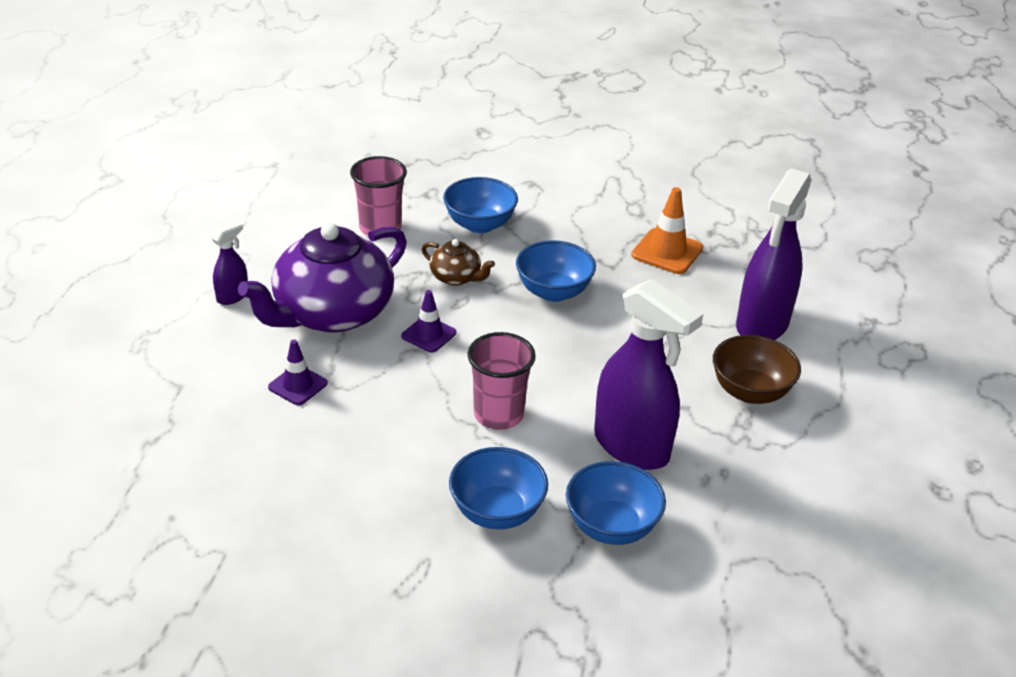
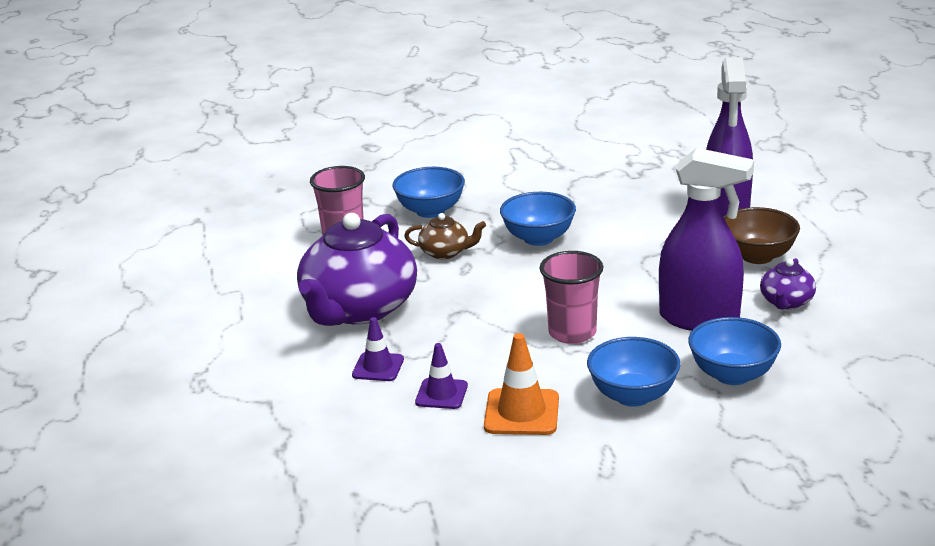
camera: 20 degrees left, 10 degrees down
purple spray bottle [212,221,248,305] -> none
purple traffic cone [401,290,456,353] -> purple traffic cone moved to [415,343,468,409]
orange traffic cone [631,187,703,274] -> orange traffic cone moved to [484,333,559,435]
none -> purple teapot [760,258,816,310]

